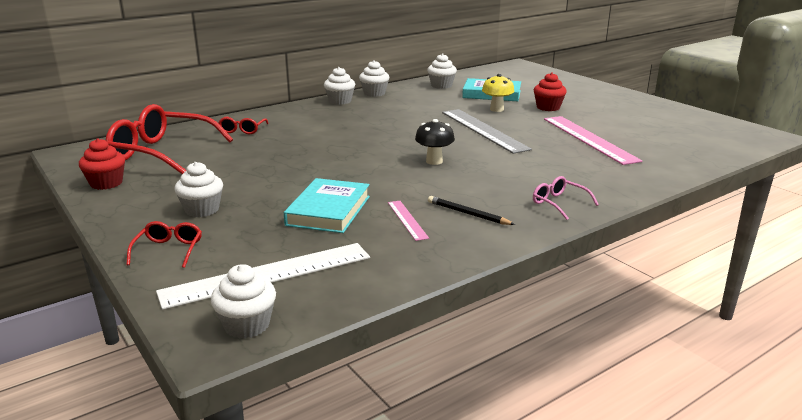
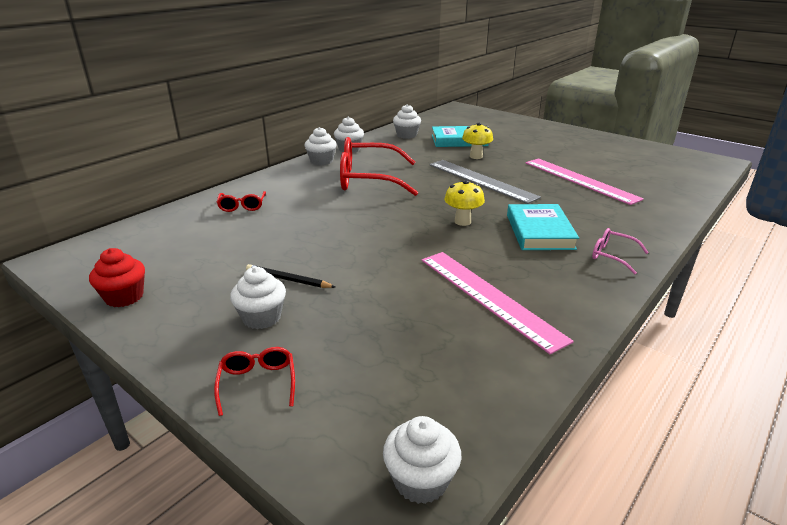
camera: 15 degrees left, 5 degrees up
red glasses [105,104,233,174] -> red glasses moved to [340,137,418,196]
white ruler [156,243,370,310] -> none
turquoise book [284,178,370,233] -> turquoise book moved to [507,204,579,250]
pink ruler [388,201,429,241] -> pink ruler [422,252,574,354], size x2.06
black mushroom [415,119,455,165] -> yellow mushroom [444,180,485,226]
black pencil [428,196,515,225] -> black pencil moved to [246,264,335,288]
red cupcake [534,72,567,111] -> none

